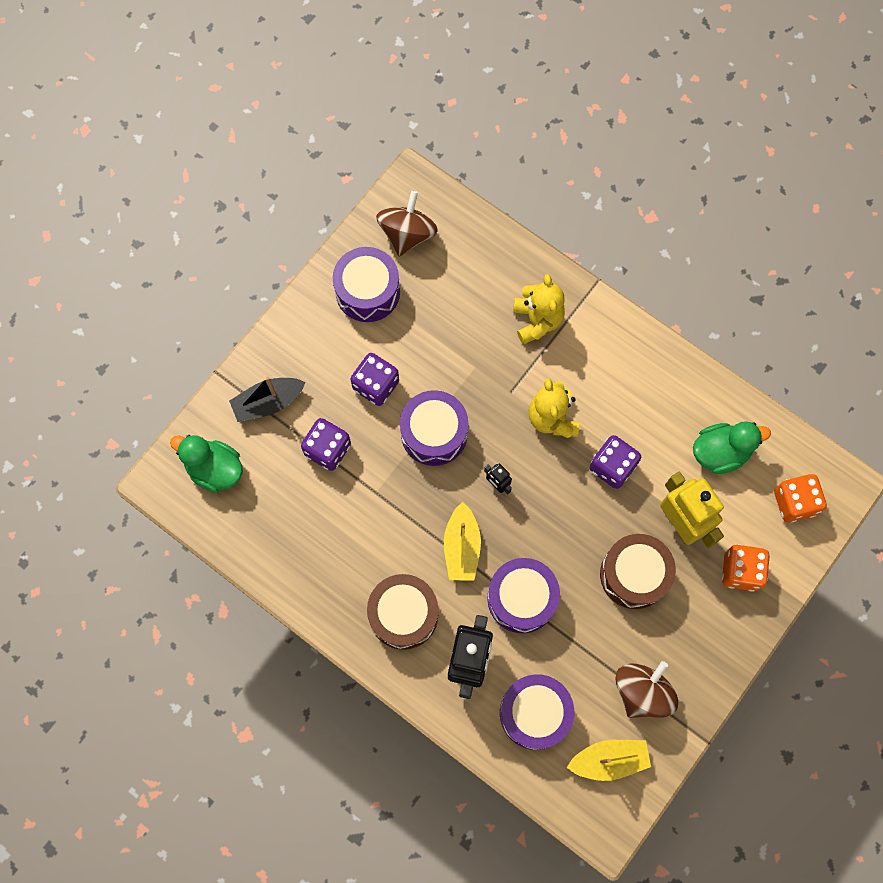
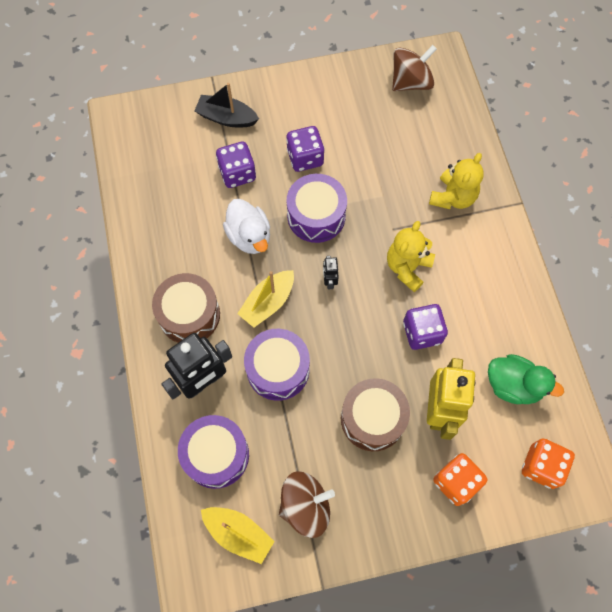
camera: 40 degrees right, 5 degrees down
green duck [170,435,243,493] -> none
purple drum [333,247,400,322] -> none
none -> white duck [223,199,270,254]

